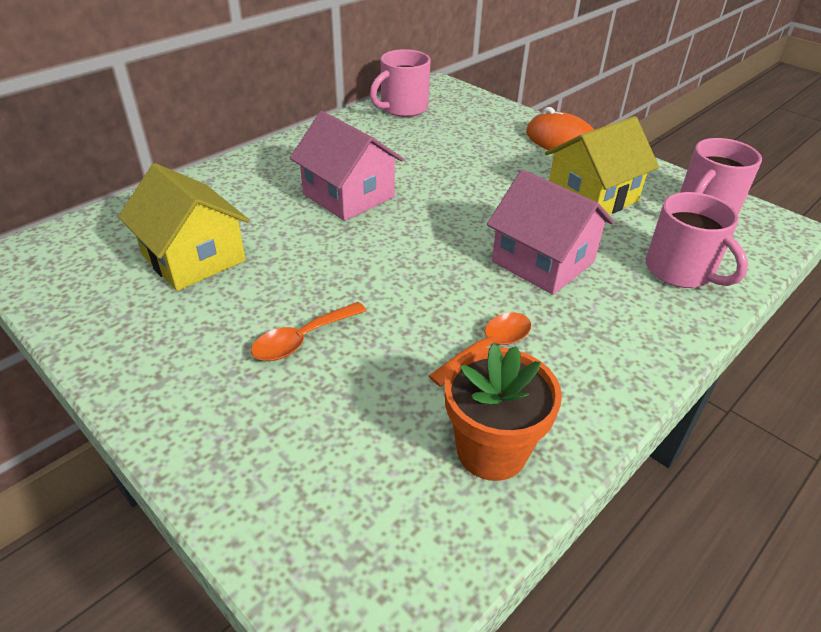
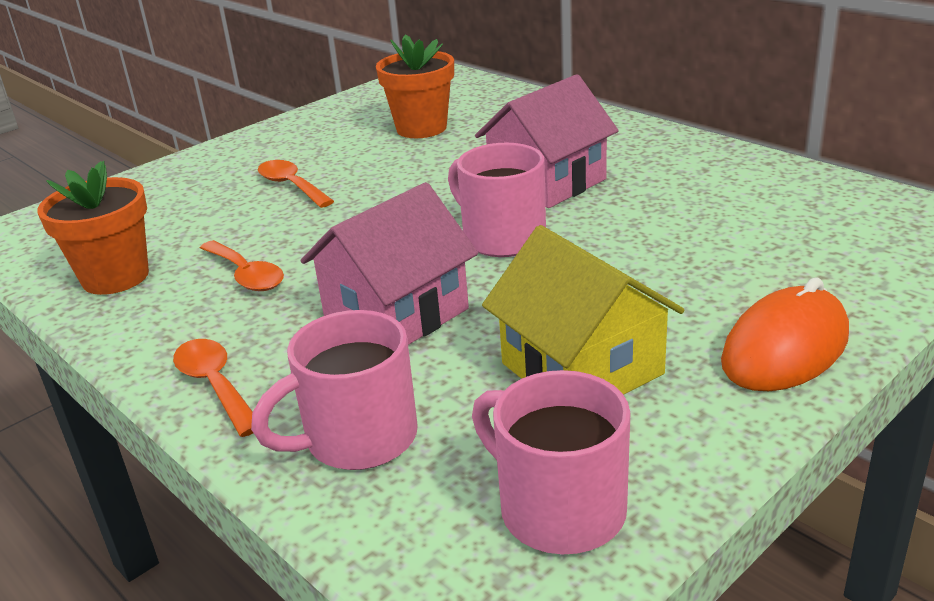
camera: 95 degrees right, 10 degrees down
yellow house [118,163,249,291] -> orange flower pot [376,34,454,138]
pink mug [370,49,431,117] -> pink mug moved to [448,143,546,257]
none -> orange spoon [173,339,253,437]

